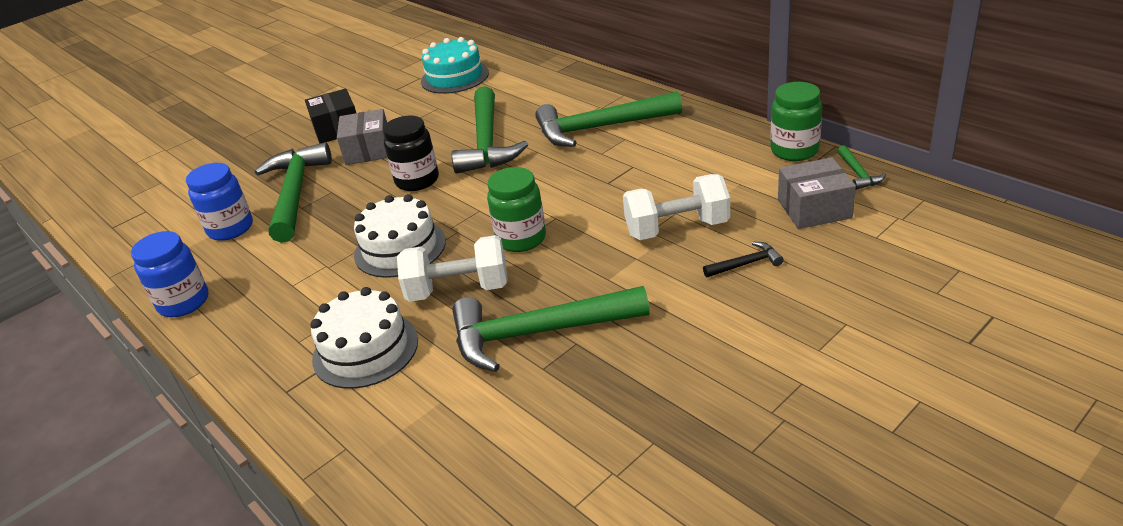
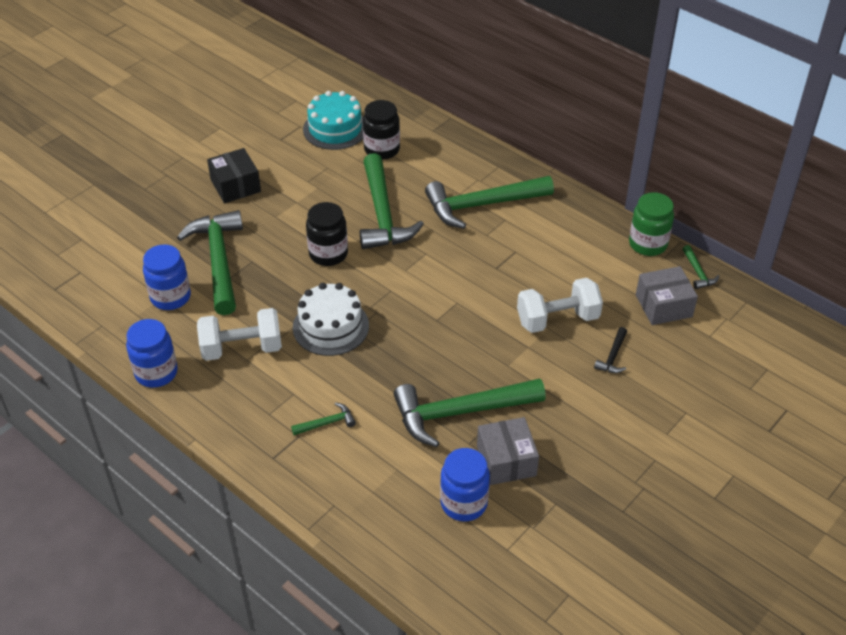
camera: 10 degrees left, 10 degrees up
white cake [310,287,418,389] -> green hammer [291,402,356,435]
grey box [337,109,387,165] -> grey box moved to [477,417,539,485]
white dumbbell [397,235,508,302] -> white dumbbell moved to [197,308,282,361]
green jar [487,167,546,252] -> none
black hammer [703,242,784,277] -> black hammer turned 135 degrees clockwise [594,327,627,373]
none -> black jar [363,100,400,160]
none -> blue jar [440,448,490,522]

